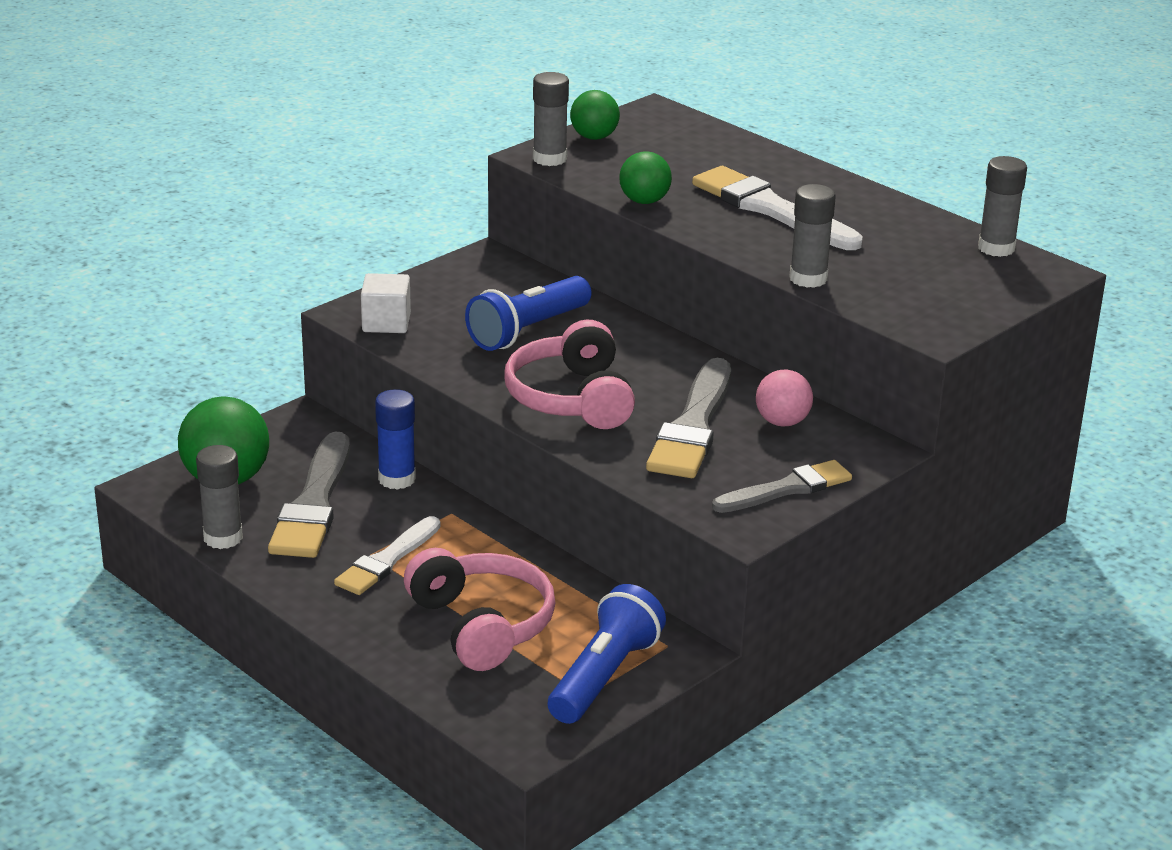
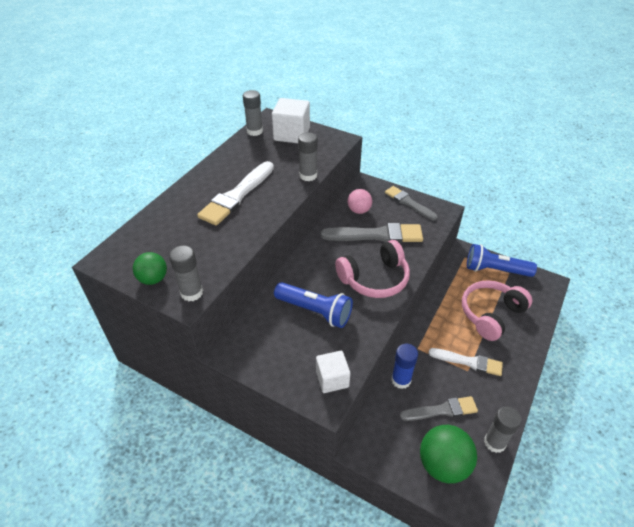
camera: 105 degrees left, 15 degrees up
grey brush [268,432,350,558] -> grey brush [400,396,478,421], size x0.65
green ball [619,151,672,204] -> none
none -> white cube [272,98,310,143]

